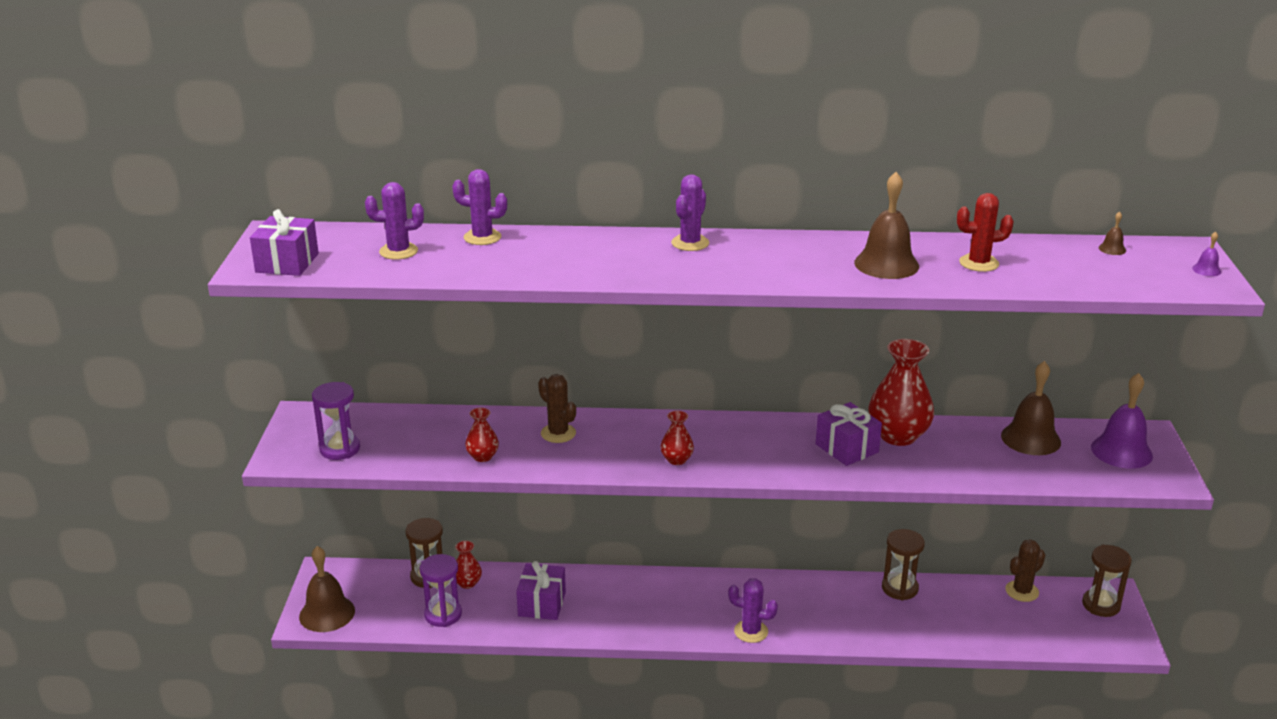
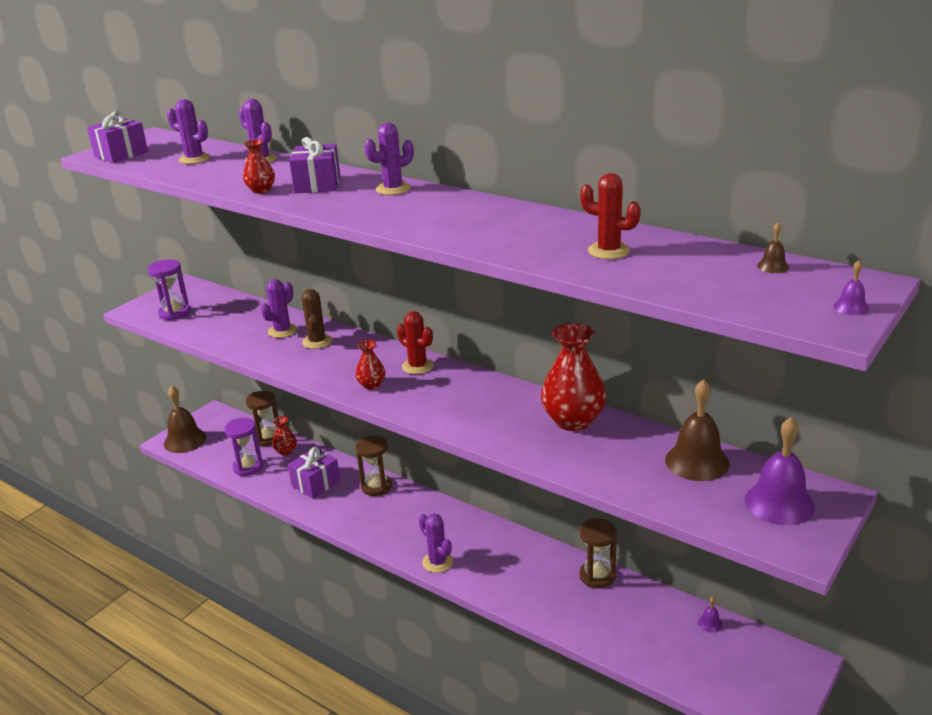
camera: 35 degrees right, 0 degrees up
red vase [465,408,499,462] -> red vase moved to [243,140,275,194]
purple gift [816,402,882,466] -> purple gift moved to [289,137,340,194]
brown bell [854,172,919,279] -> none
brown cactus [1005,539,1045,602] -> purple bell [698,596,723,633]
brown hourglass [1082,545,1132,617] -> brown hourglass moved to [356,435,392,496]
none -> purple cactus [261,279,297,338]
none -> red cactus [397,311,434,374]

